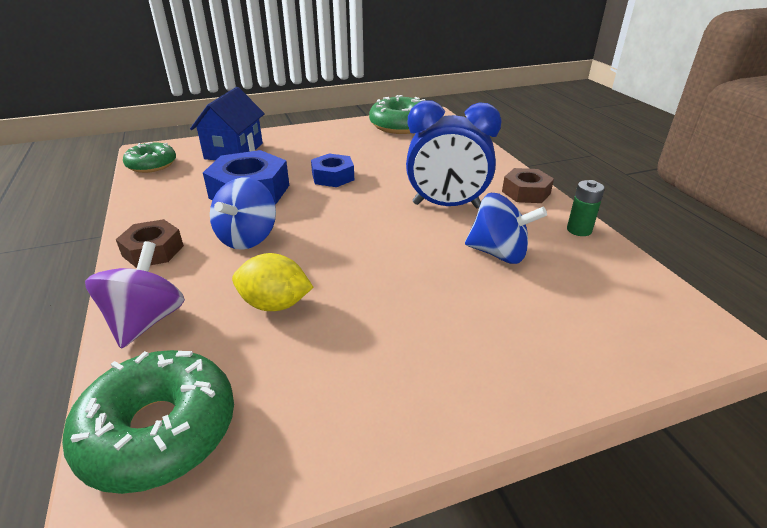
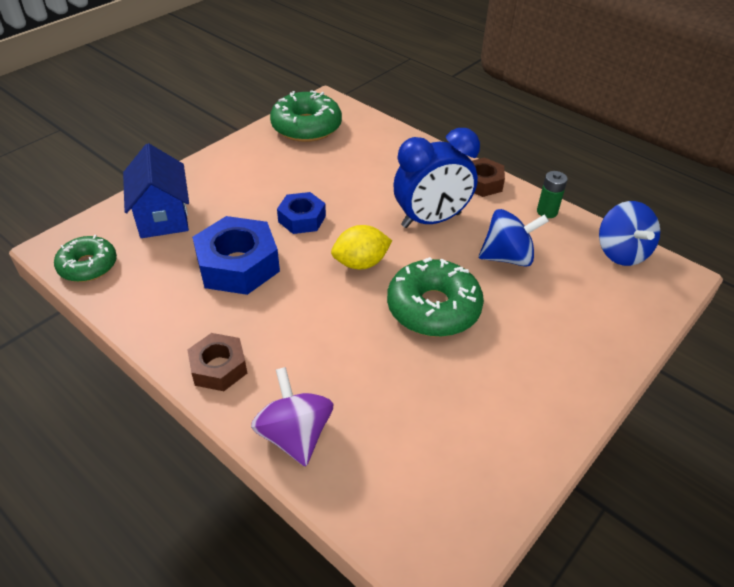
camera: 30 degrees left, 10 degrees up
green donut [62,350,234,494] -> green donut moved to [387,257,484,337]
blue spinning top [210,177,276,250] -> blue spinning top moved to [599,201,660,266]
yellow lemon [232,253,313,311] -> yellow lemon moved to [331,225,392,269]

